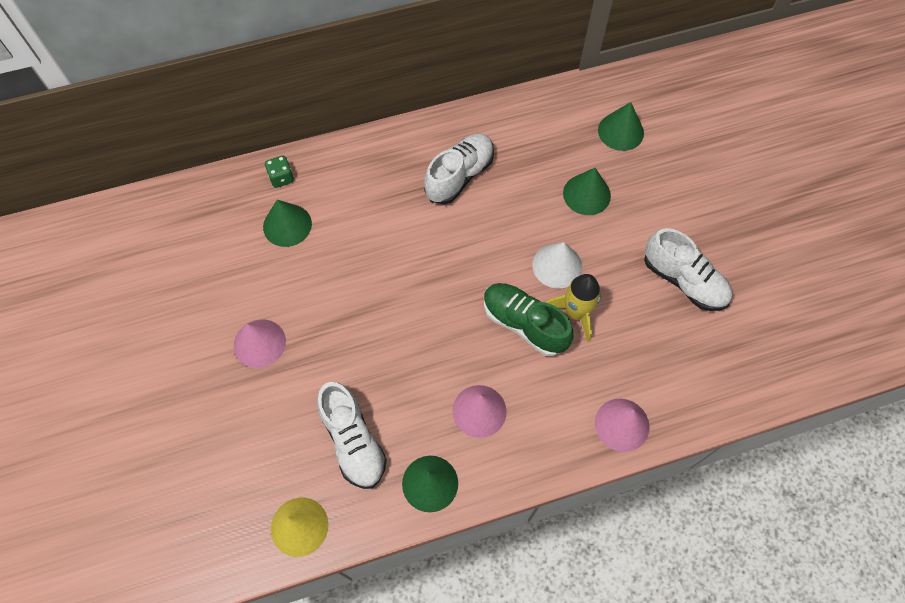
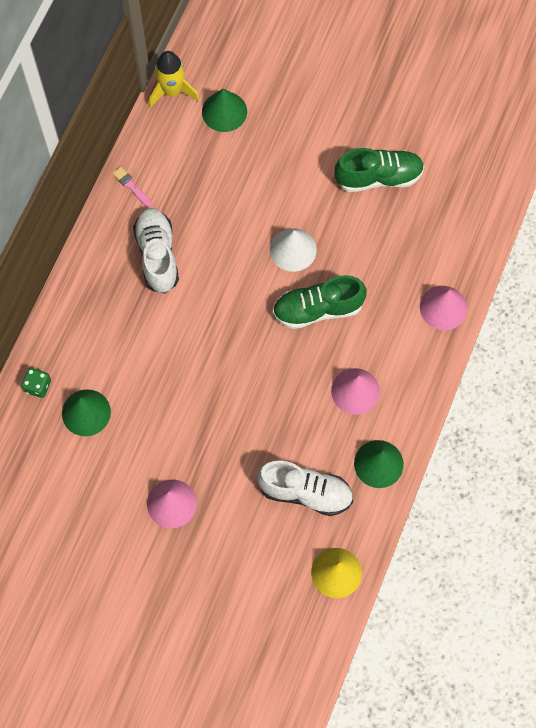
camera: 50 degrees left, 5 degrees up
yellow rocket [546,274,601,342] -> yellow rocket moved to [149,51,199,108]
green cone [563,168,611,215] -> none
white shoe [644,228,732,311] -> green shoe [334,148,424,192]
none -> pink brush [113,167,152,207]

